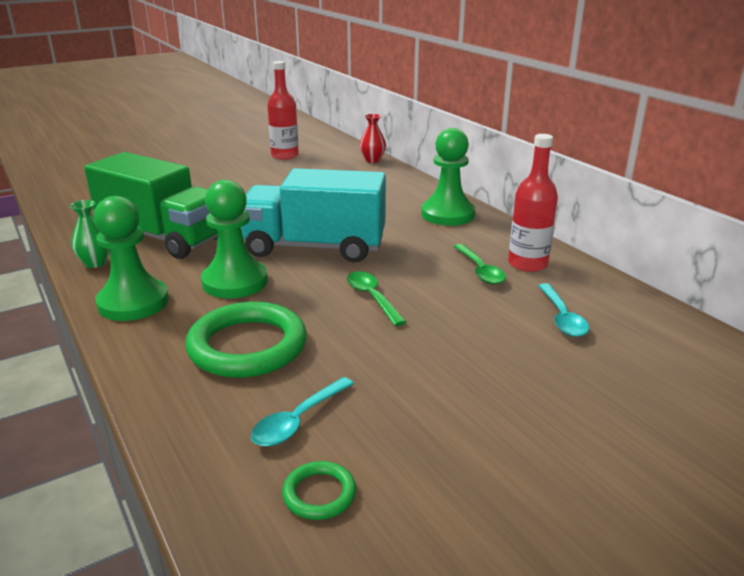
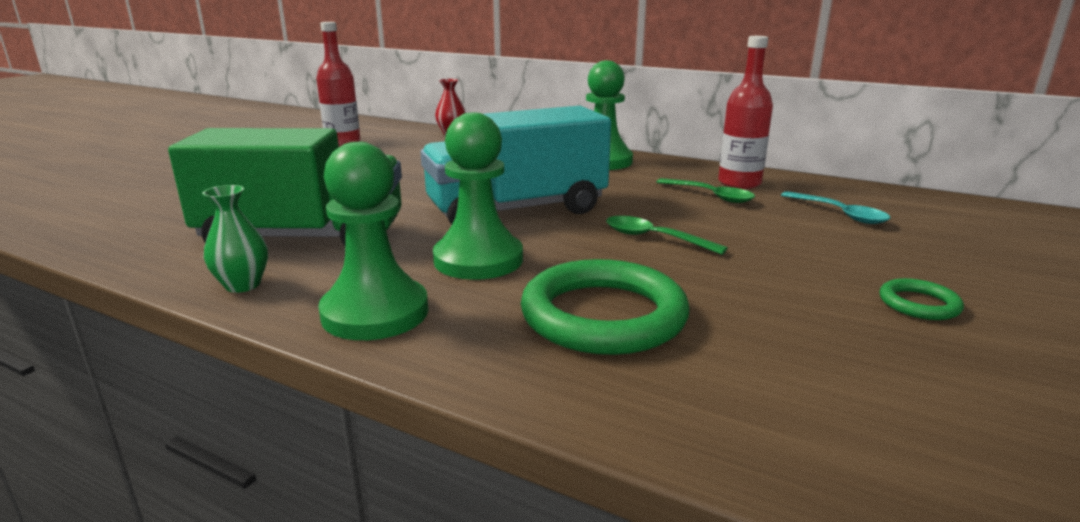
camera: 30 degrees left, 5 degrees down
turquoise spoon [251,377,354,447] -> none
green ring [282,461,356,520] -> green ring moved to [879,278,964,320]

